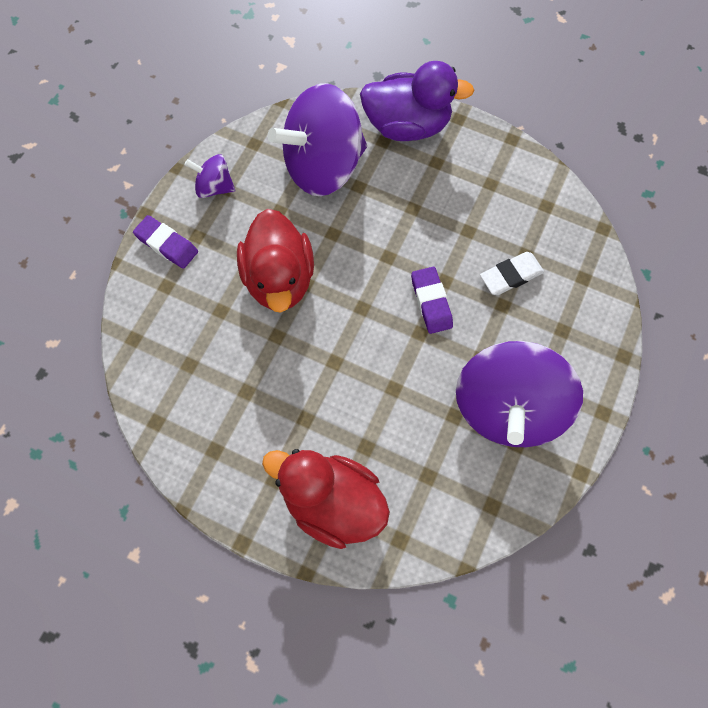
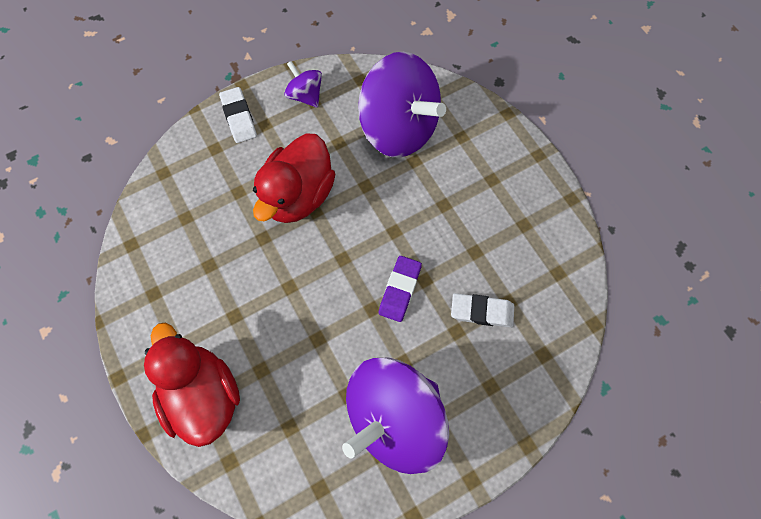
camera: 35 degrees right, 0 degrees up
purple eraser [133,215,198,269] -> white eraser [219,87,257,143]
purple spinning top [268,83,367,196] -> purple spinning top turned 150 degrees counterclockwise [358,52,446,158]
purple duck [360,61,474,141] -> none

